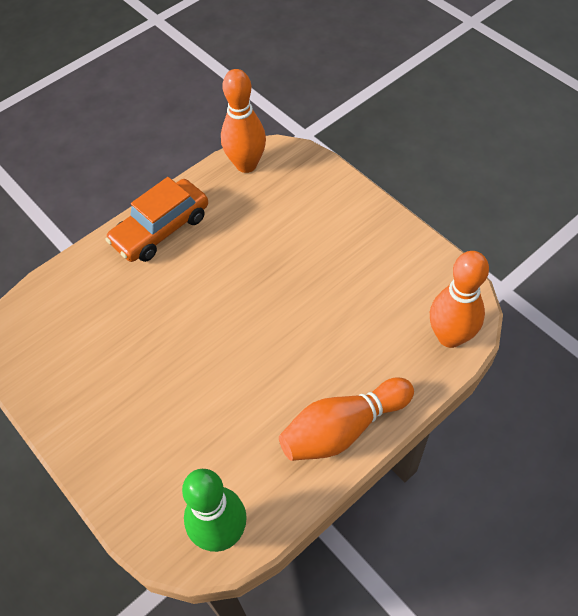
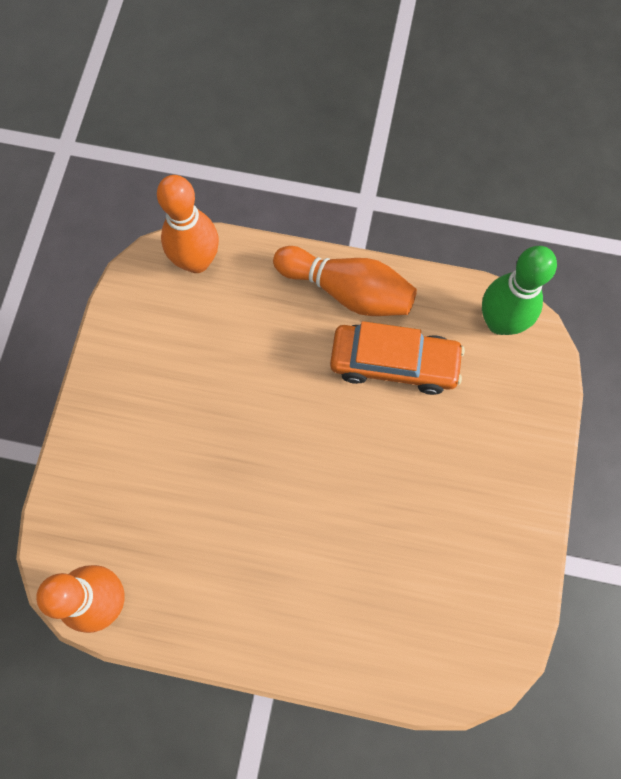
camera: 130 degrees left, 15 degrees up
orange car [105,177,208,262] -> orange car moved to [330,321,465,395]

